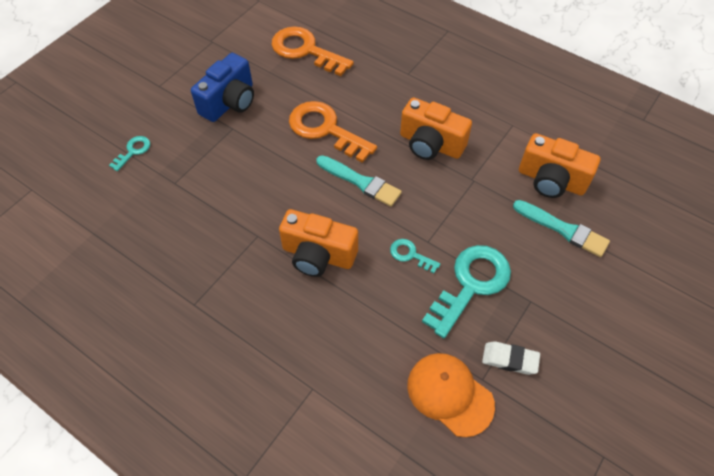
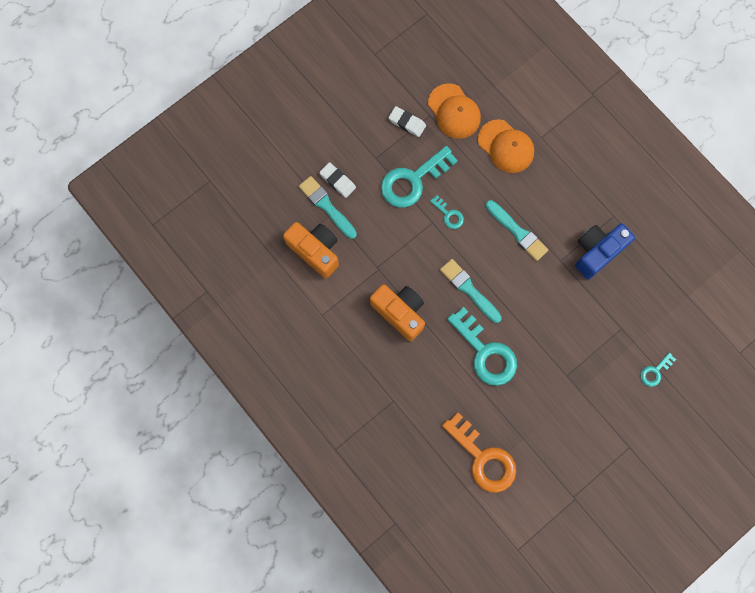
camera: 165 degrees left, 20 degrees up
blue camera [191,53,254,122] -> blue camera moved to [575,224,635,279]
orange camera [279,209,358,277] -> turquoise brush [485,200,548,261]
orange key [289,101,377,163] -> turquoise key [447,307,517,386]
none -> white eraser [319,162,356,198]
none -> orange cap [478,119,534,173]

